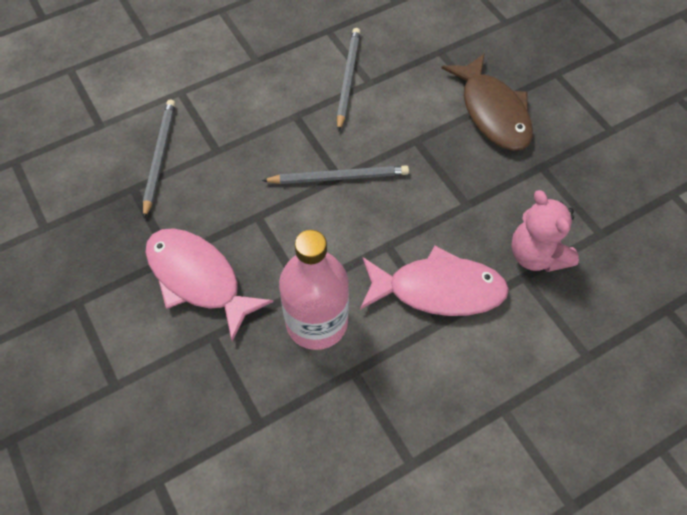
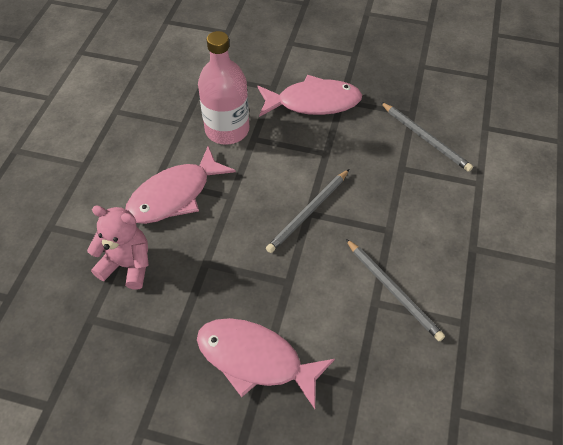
camera: 135 degrees right, 5 degrees down
brown fish [441,53,533,151] -> pink fish [197,318,335,409]

